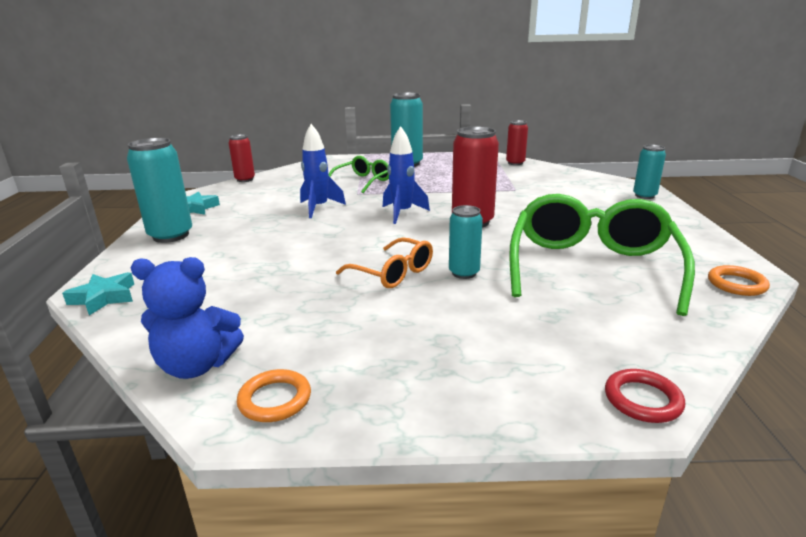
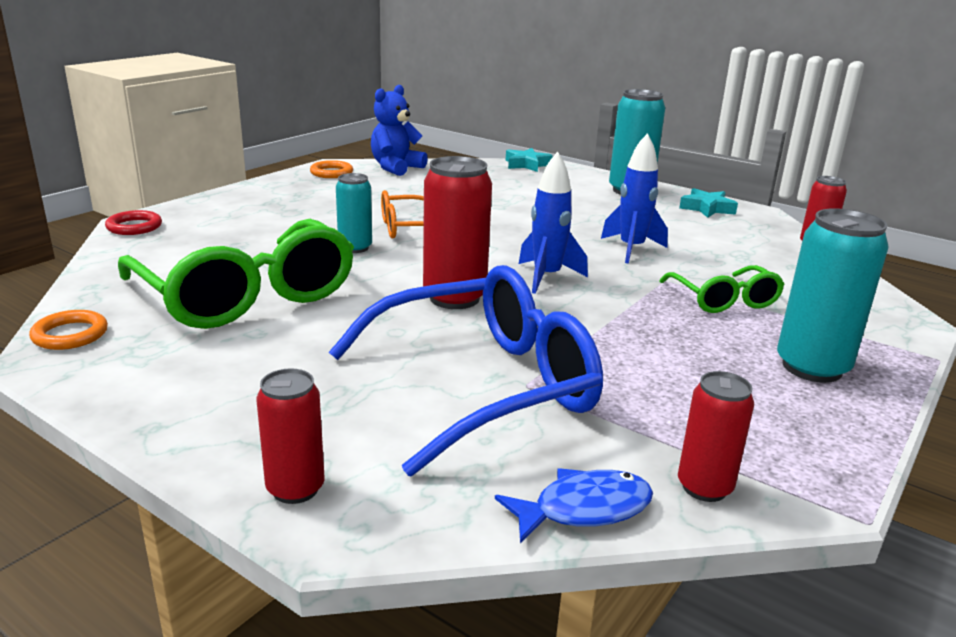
camera: 125 degrees right, 0 degrees up
turquoise can [633,145,666,199] -> red can [256,368,325,504]
none -> blue glasses [329,265,603,477]
none -> blue fish [495,468,653,543]

